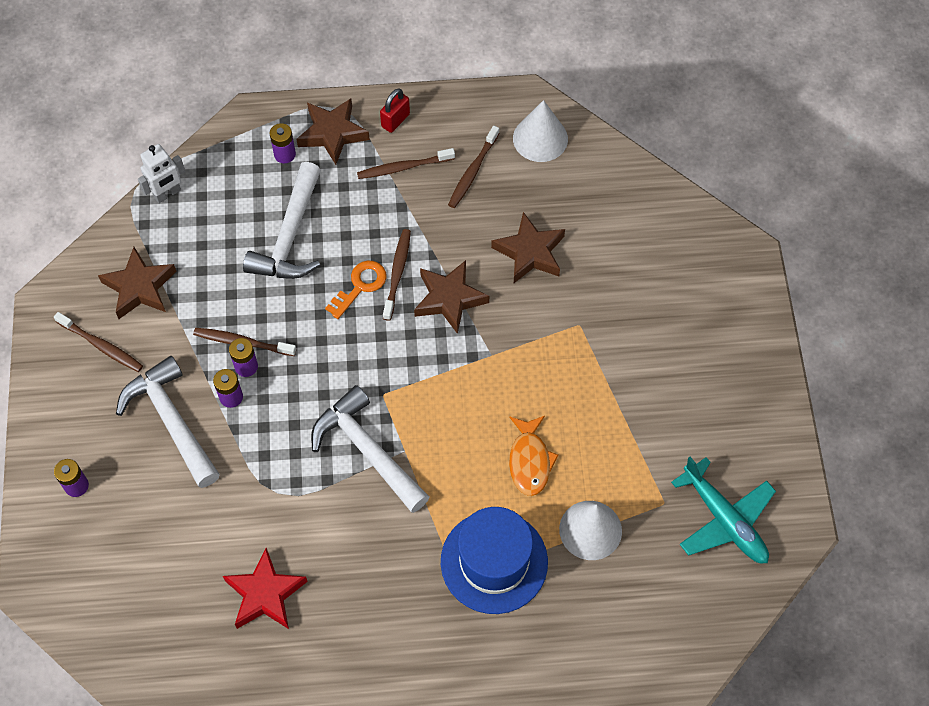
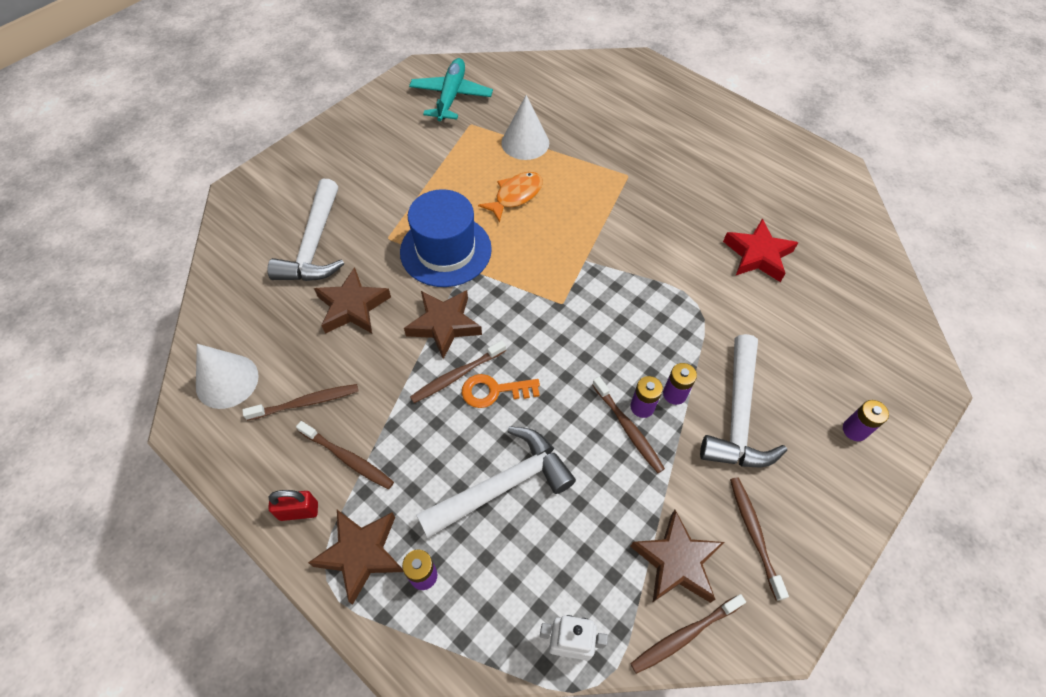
camera: 135 degrees left, 5 degrees down
white hammer [311,385,429,513] -> white hammer moved to [267,179,344,281]
blue hat [441,507,548,614] -> blue hat moved to [400,189,492,287]
none -> brown toothbrush [630,594,746,674]

